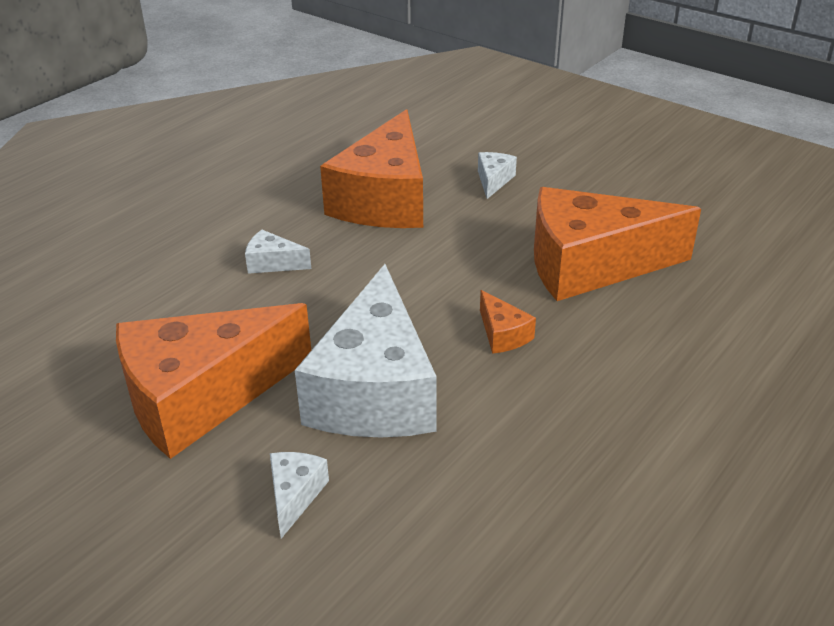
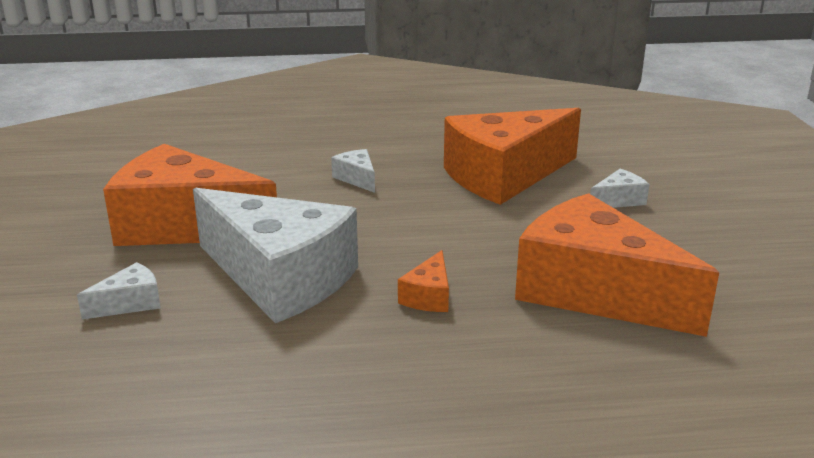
camera: 45 degrees right, 10 degrees down
white cheese [295,264,437,437] -> white cheese turned 105 degrees counterclockwise [193,188,358,323]

